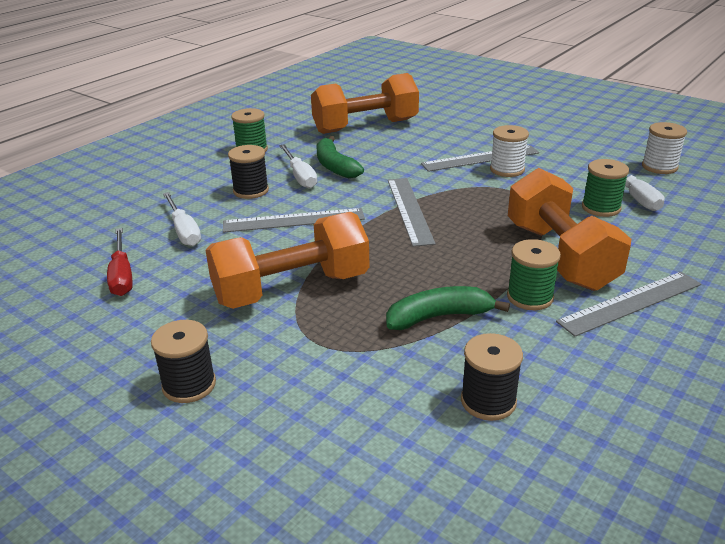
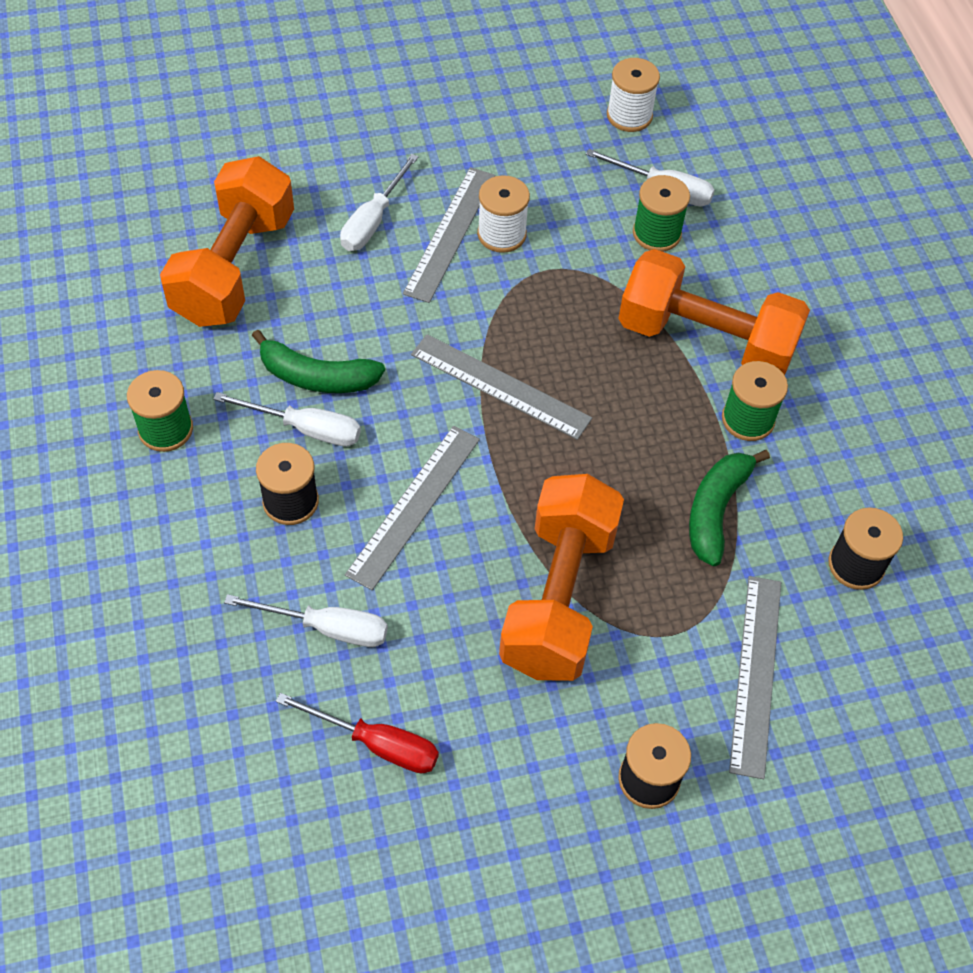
camera: 55 degrees left, 25 degrees up
grey ruler [556,272,701,337] -> grey ruler moved to [729,576,781,779]
none -> white screwdriver [340,154,419,251]

